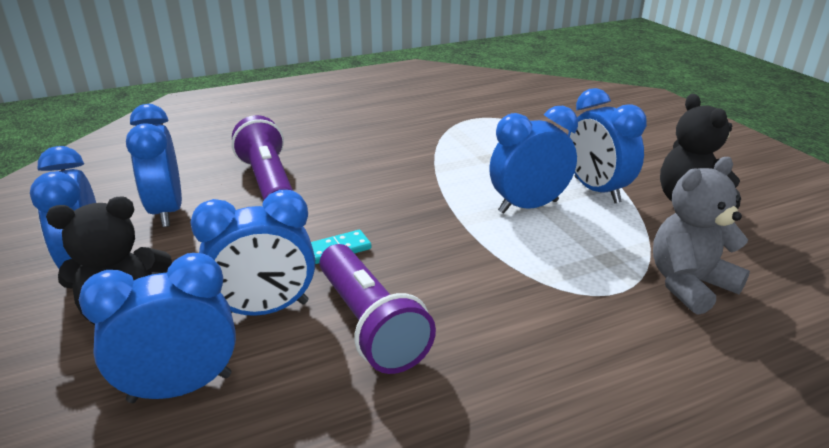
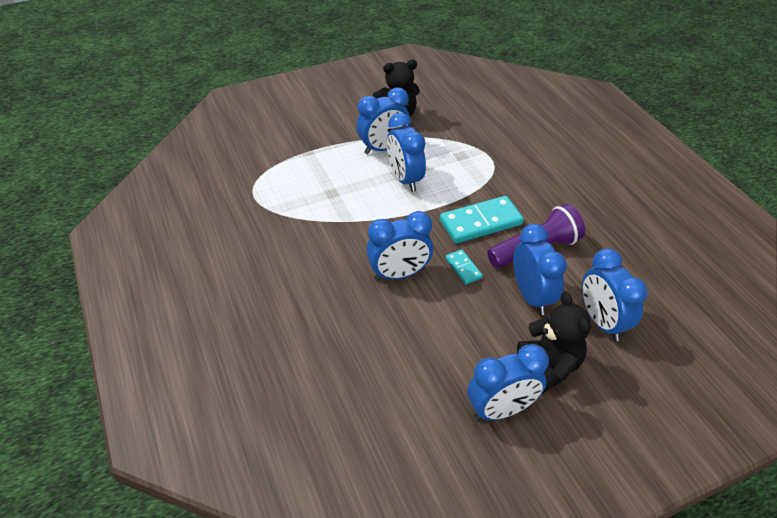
camera: 90 degrees left, 15 degrees up
blue clock [126,104,182,227] -> blue clock moved to [366,211,433,280]
purple flashlight [232,115,293,200] -> none
grey teddy bear [653,157,750,315] -> none
none -> turquoise domino [440,196,524,243]

